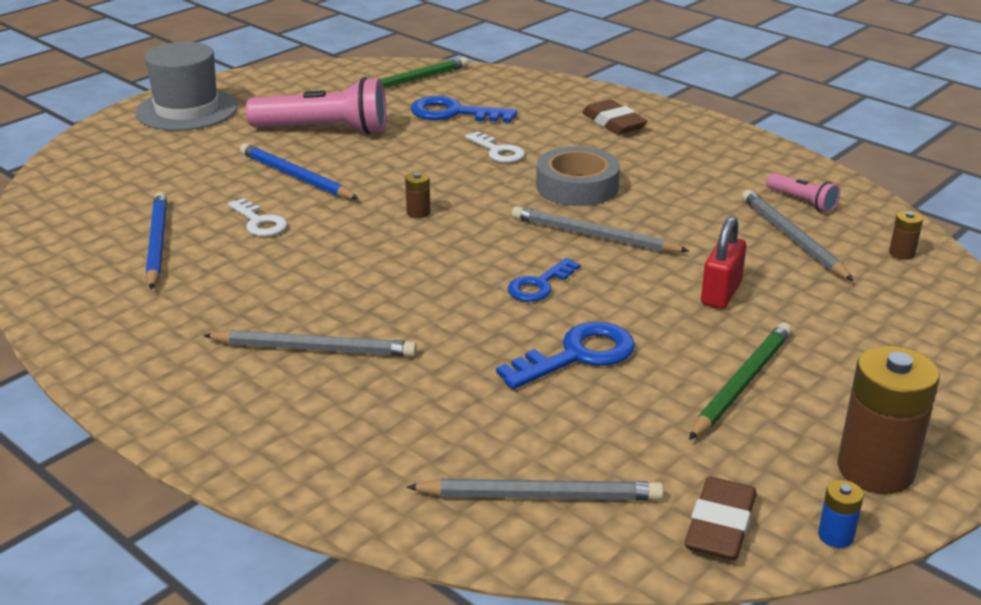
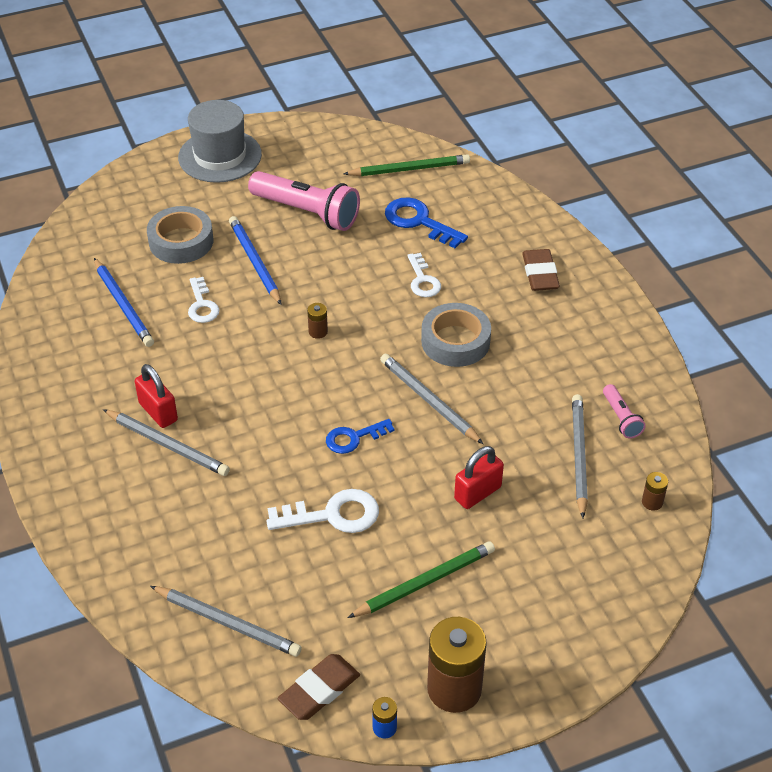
camera: 25 degrees right, 15 degrees up
blue pencil [146,192,167,290] -> blue pencil turned 135 degrees clockwise [94,258,154,347]
blue key [496,322,635,389] -> white key [267,489,379,533]
none -> red padlock [135,364,178,428]
none -> grey tape [147,206,213,264]

